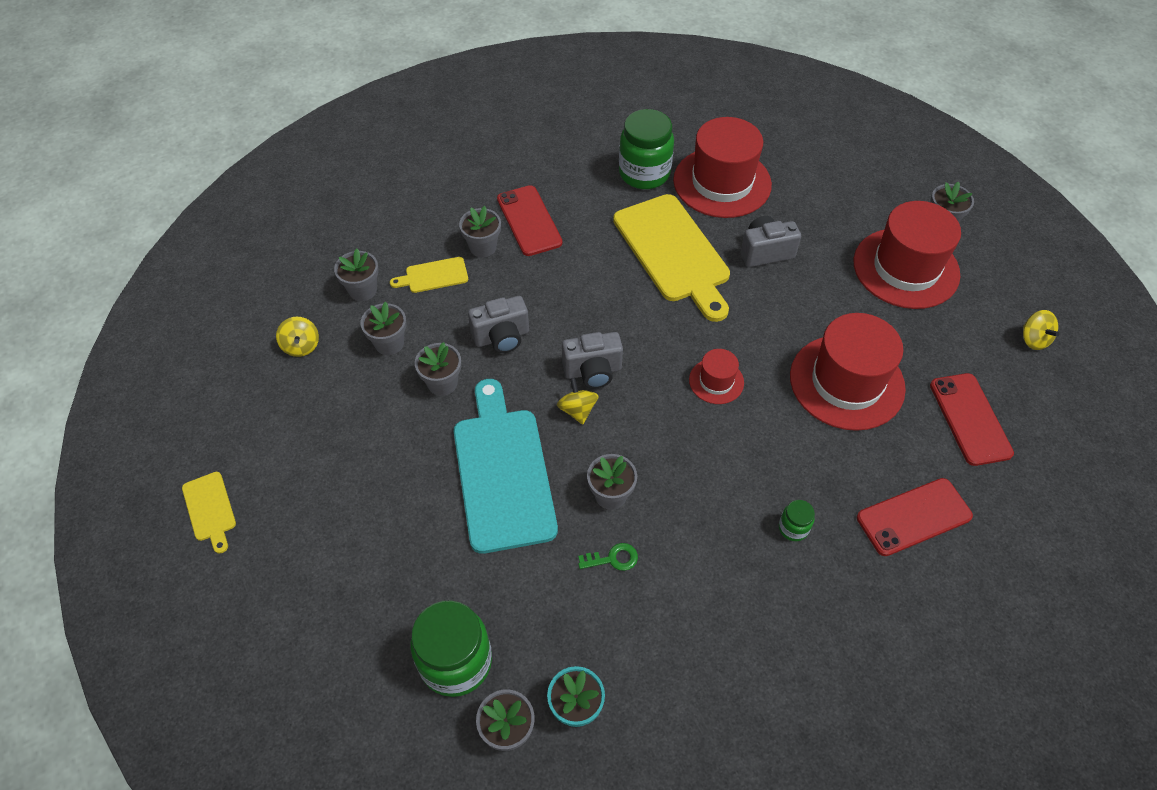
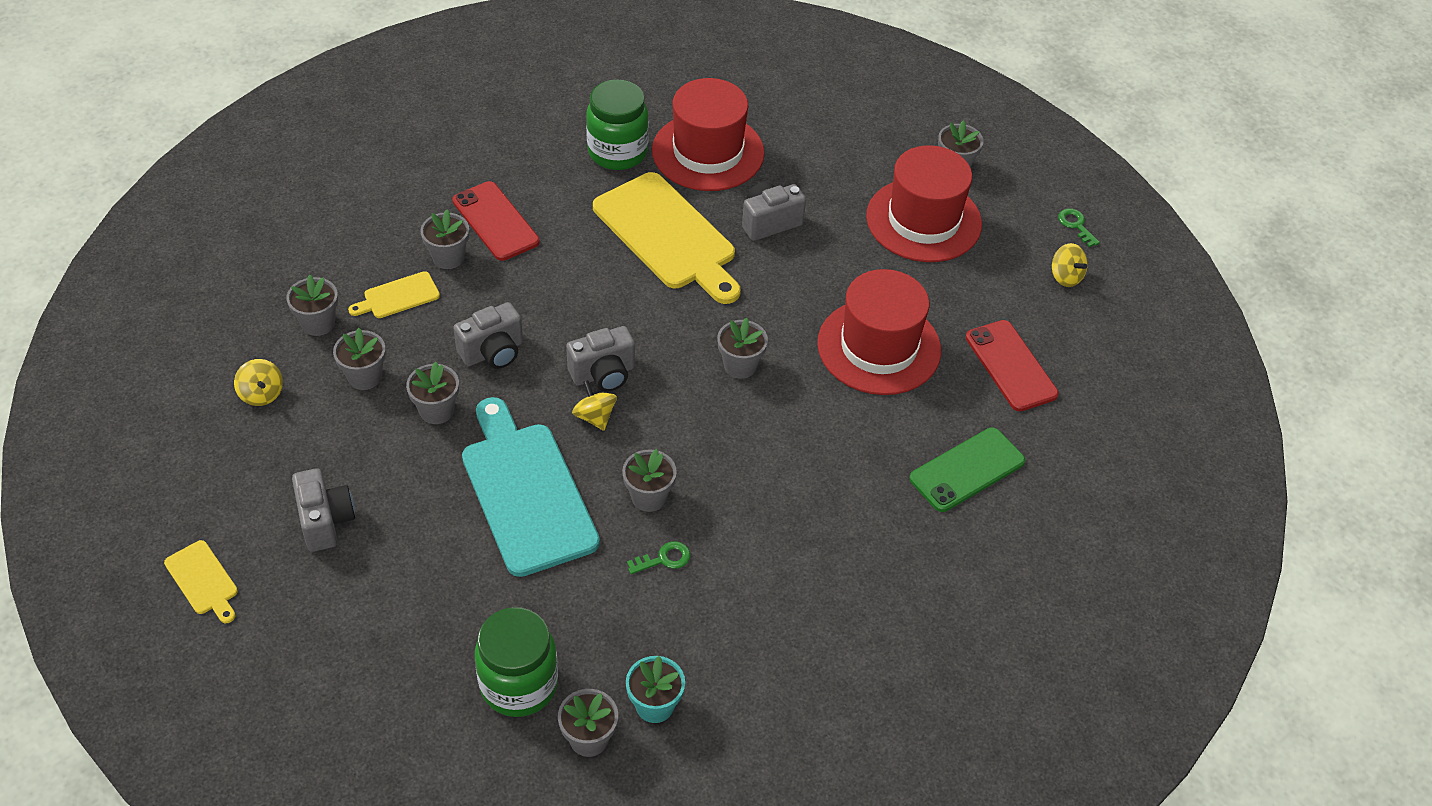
camera: 15 degrees left, 5 degrees down
red hat [689,349,744,404] -> grey flower pot [717,318,768,379]
green jar [779,500,815,541] -> none
red phone [857,478,973,556] -> green phone [910,427,1025,512]
none -> grey camera [292,468,355,552]
none -> green key [1058,209,1100,247]

